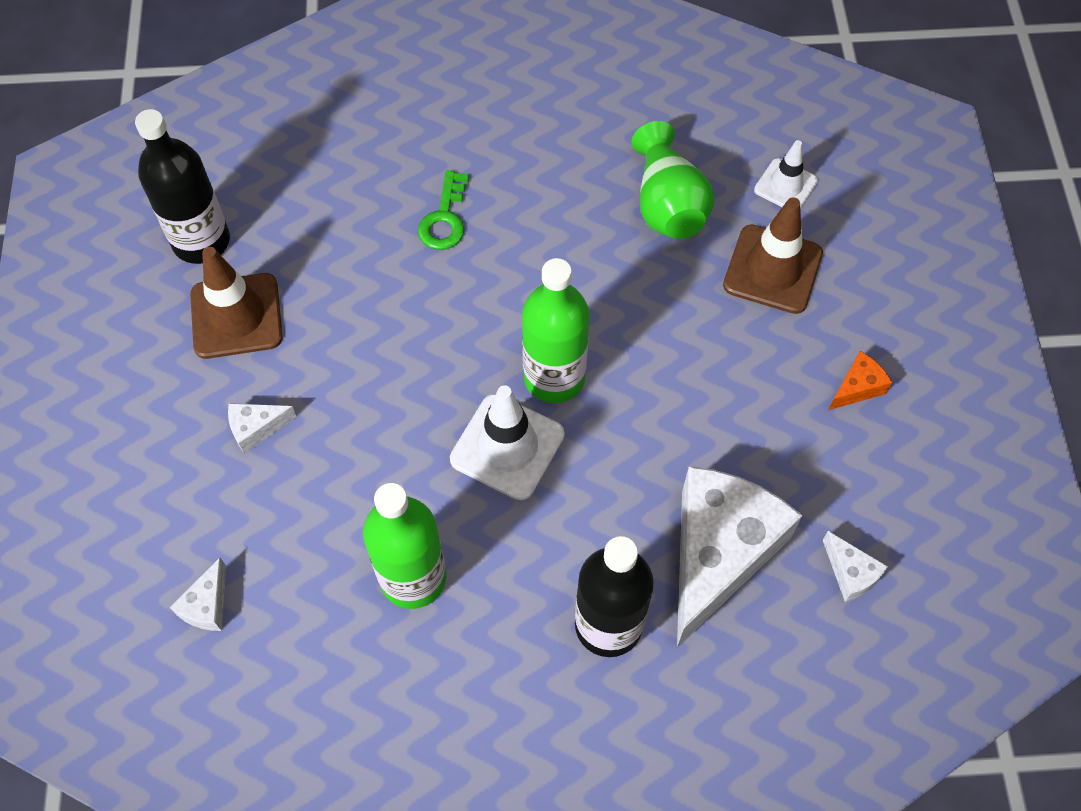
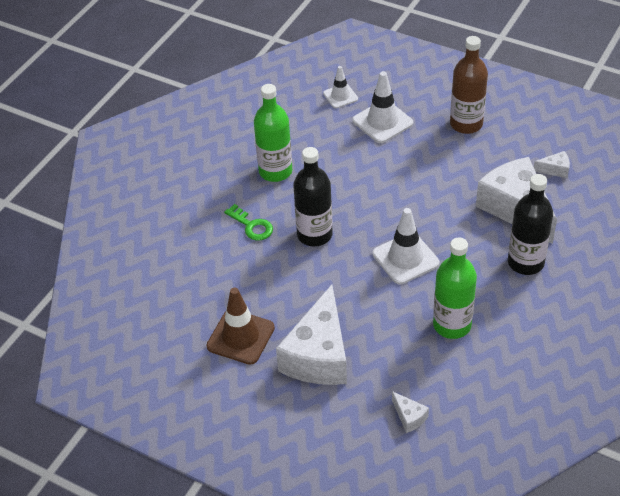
camera: 55 degrees left, 15 degrees down
black bottle [135,109,230,264] -> black bottle moved to [293,147,333,247]
white cheese [228,403,297,454] -> white cheese [276,285,347,385], size x2.46
green bottle [522,258,590,403] -> green bottle moved to [254,84,292,182]
green vase [631,121,715,239] -> none
brown traffic cone [723,197,823,314] -> white traffic cone [352,71,413,143]
orange cheese [829,351,892,410] -> brown bottle [450,36,488,134]

